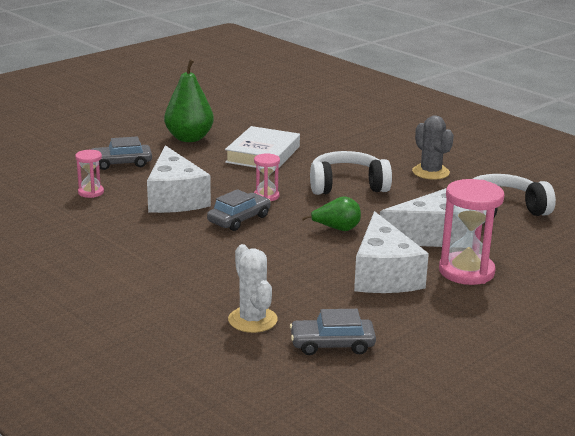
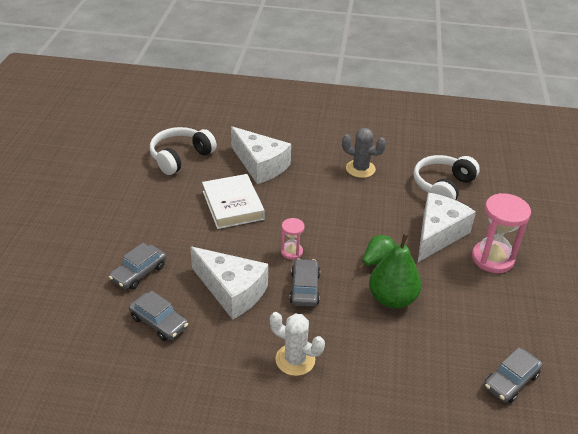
camera: 40 degrees left, 15 degrees up
pink hourglass [75,150,104,198] -> grey car [129,291,188,341]
green pear [164,59,214,142] -> green pear moved to [369,233,422,309]
white cactus [228,244,277,333] -> white cactus moved to [270,312,325,376]
white headphones [310,151,392,195] -> white headphones moved to [150,127,217,175]
white cheese [354,211,429,293] -> white cheese moved to [231,126,291,184]

